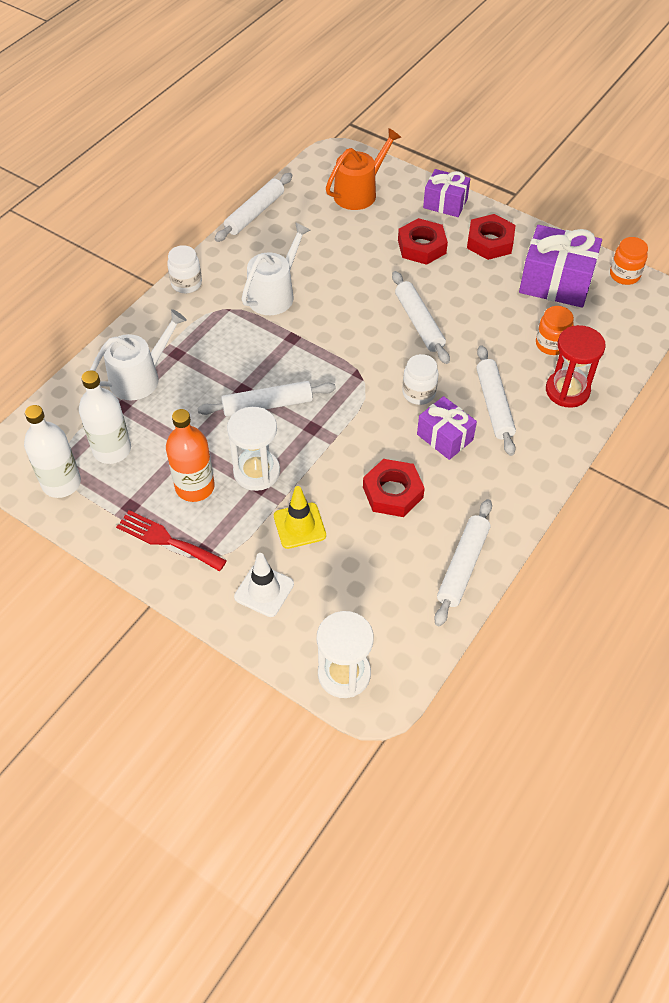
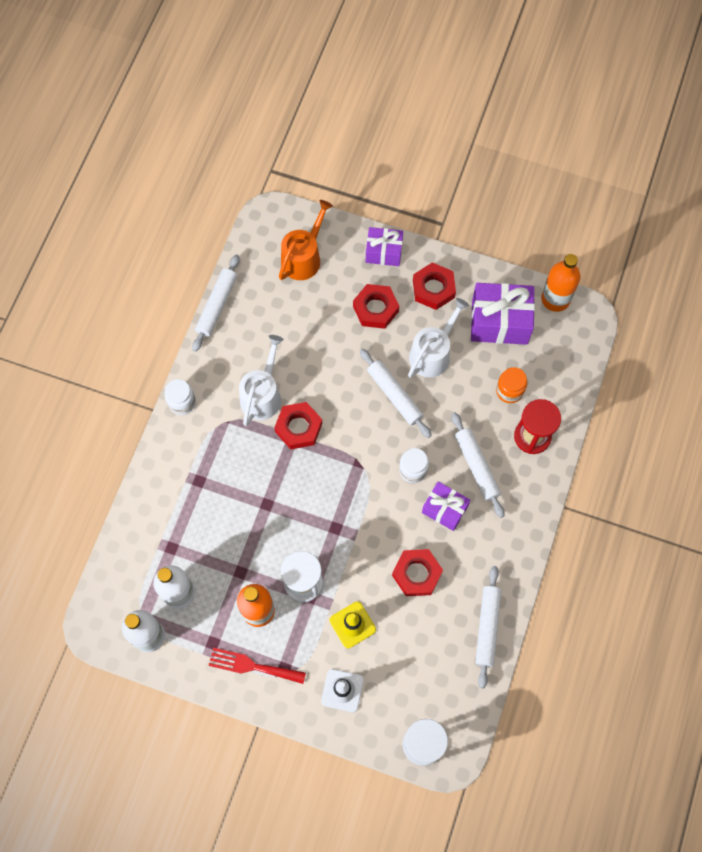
camera: 15 degrees left, 15 degrees up
white watering can [90,309,187,400] -> white watering can moved to [408,298,469,378]
white rolling pin [197,381,336,416] -> none
orange jar [610,237,648,285] -> orange bottle [541,254,580,312]
none -> red nut [274,402,322,449]

